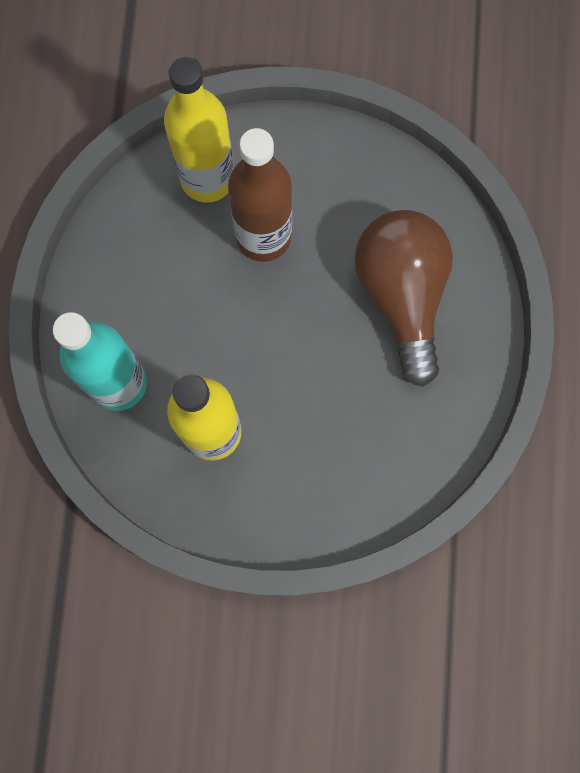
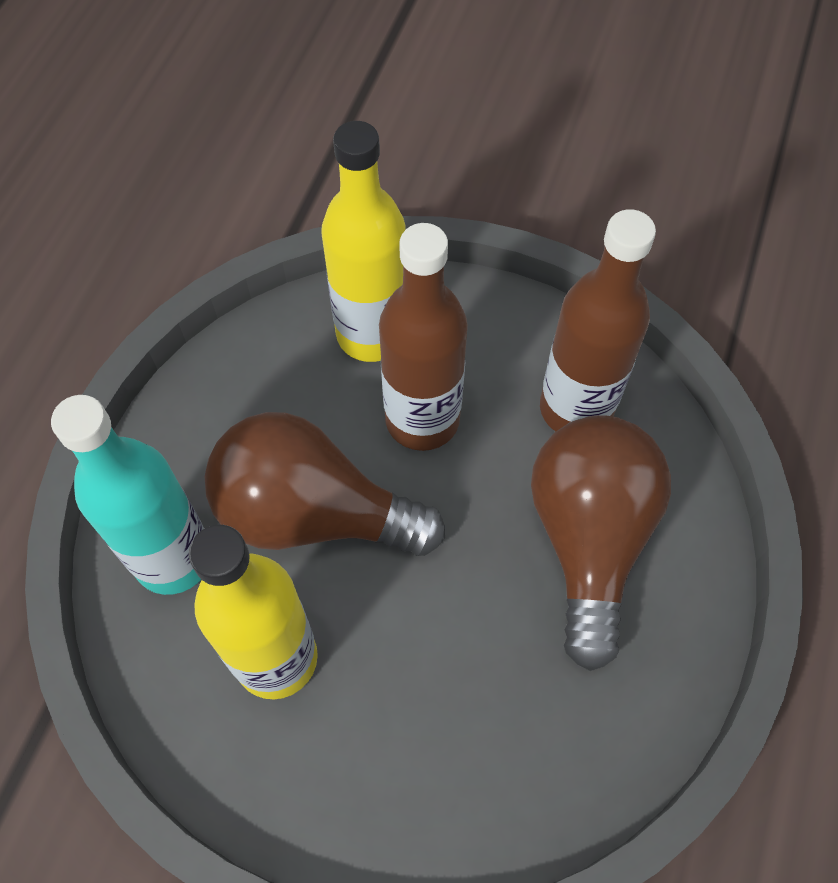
camera: 15 degrees right, 15 degrees down
none -> brown light bulb [205,412,445,556]
none -> brown bottle [540,209,656,432]

